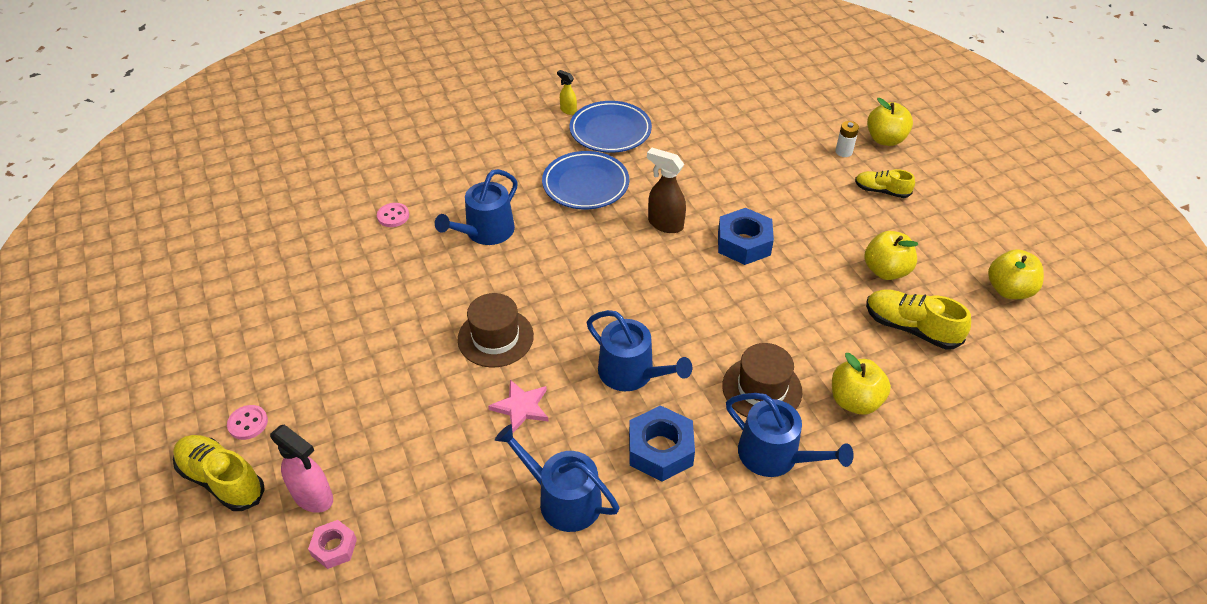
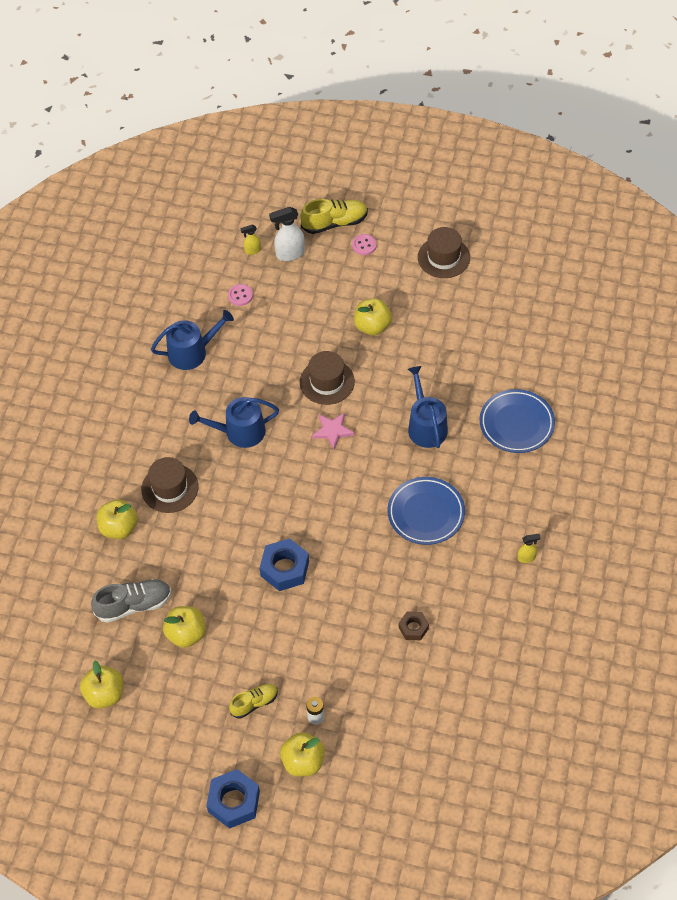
camera: 130 degrees right, 10 degrees up
pink spray bottle [270,424,333,513] -> white spray bottle [269,207,305,261]
pink nut [308,520,357,569] -> yellow spray bottle [240,225,261,255]
pink button [377,203,409,227] -> pink button moved to [228,284,253,306]
pink star [488,380,548,433] -> pink star moved to [312,412,355,449]
blue plate [570,101,652,153] -> blue plate moved to [480,389,555,453]
blue nut [629,405,695,482] -> blue nut moved to [206,769,260,829]
brown spray bottle [647,148,686,233] -> none
blue watering can [726,393,854,477] -> none
yellow shoe [866,290,971,349] -> grey shoe [91,579,171,623]
none -> yellow apple [354,299,392,335]
none -> brown nut [399,611,429,640]
none -> brown hat [418,227,470,278]

